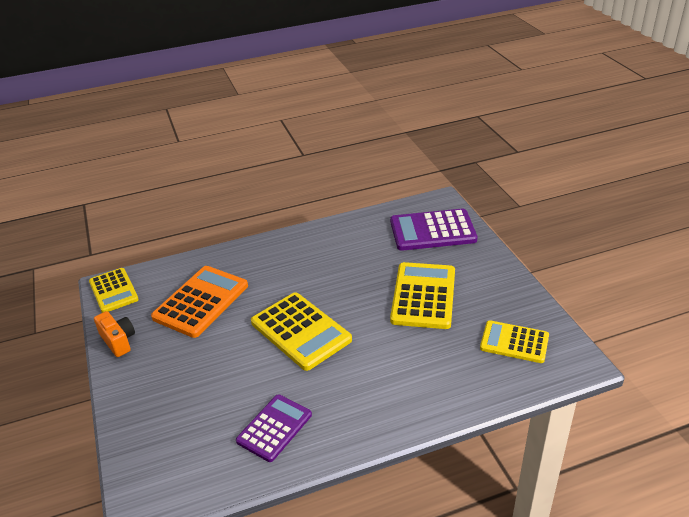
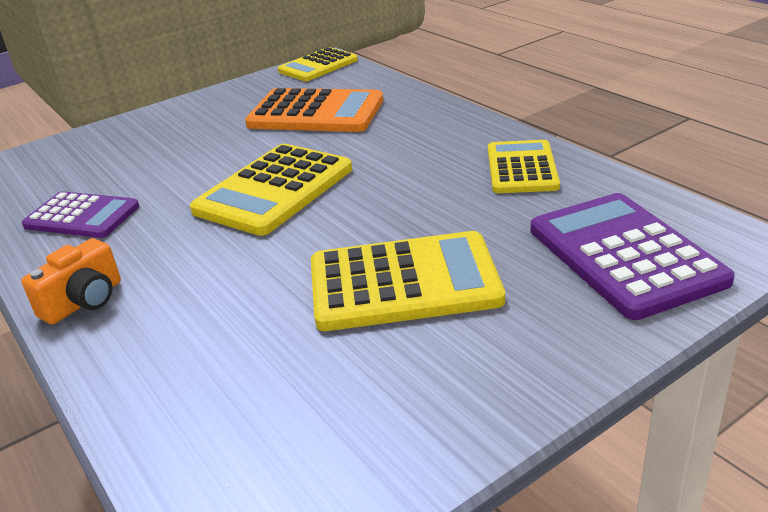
camera: 75 degrees right, 5 degrees down
orange camera [94,311,135,357] -> orange camera moved to [21,238,121,325]
yellow calculator [480,320,549,363] -> yellow calculator moved to [488,140,560,193]

